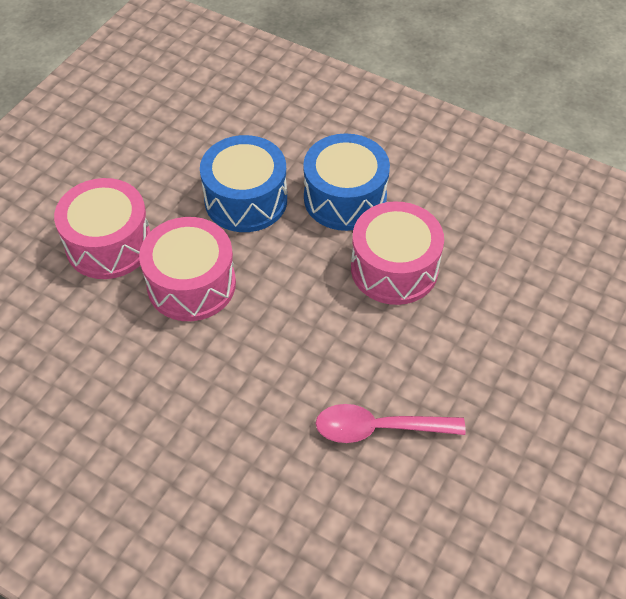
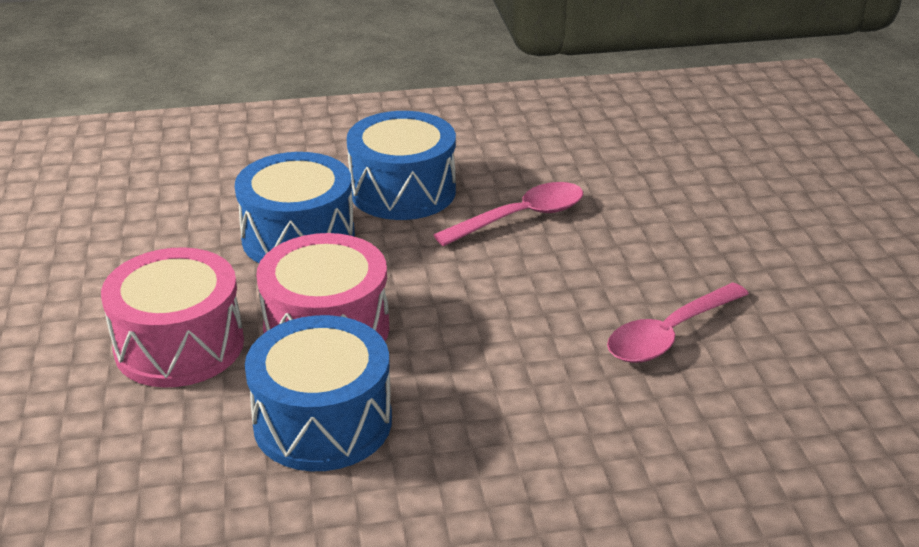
camera: 40 degrees left, 20 degrees down
pink drum [351,201,444,305] -> pink spoon [434,182,583,246]
none -> blue drum [245,315,392,471]

